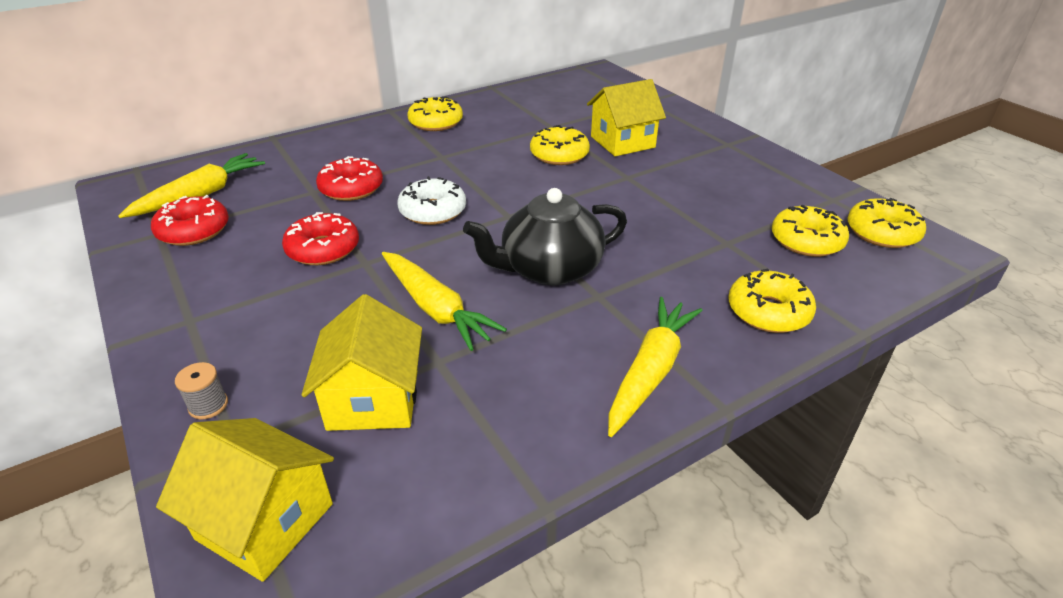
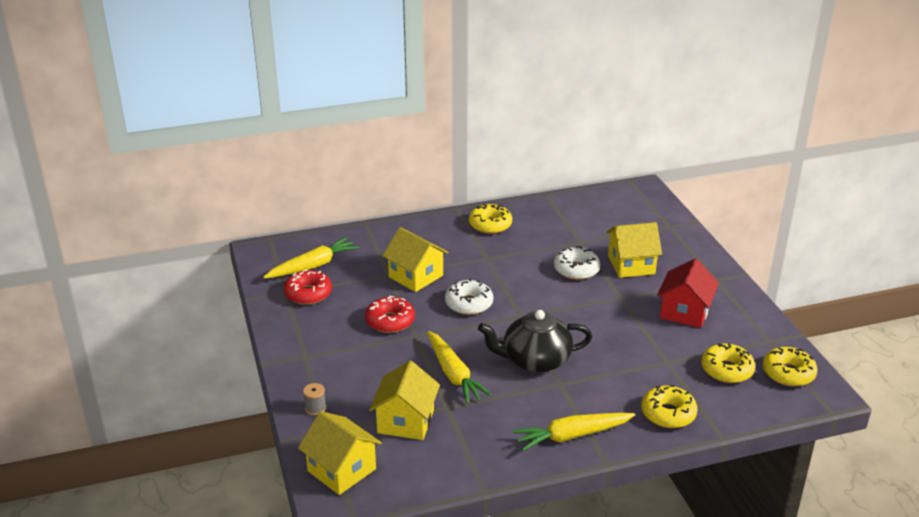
camera: 15 degrees right, 5 degrees down
red donut [316,156,383,201] -> yellow house [382,227,448,292]
yellow donut [530,125,590,165] -> white donut [554,246,600,280]
yellow carrot [608,297,702,437] -> yellow carrot turned 150 degrees counterclockwise [512,413,635,451]
none -> red house [657,258,719,328]

